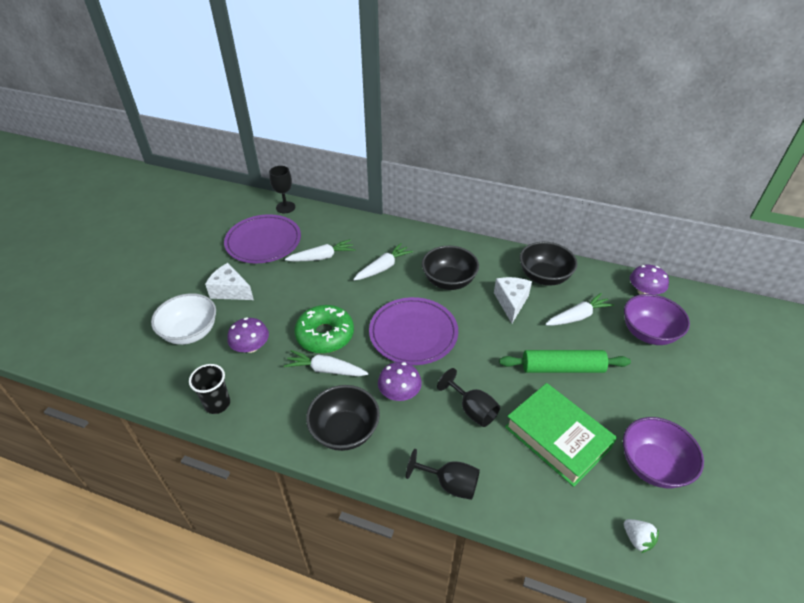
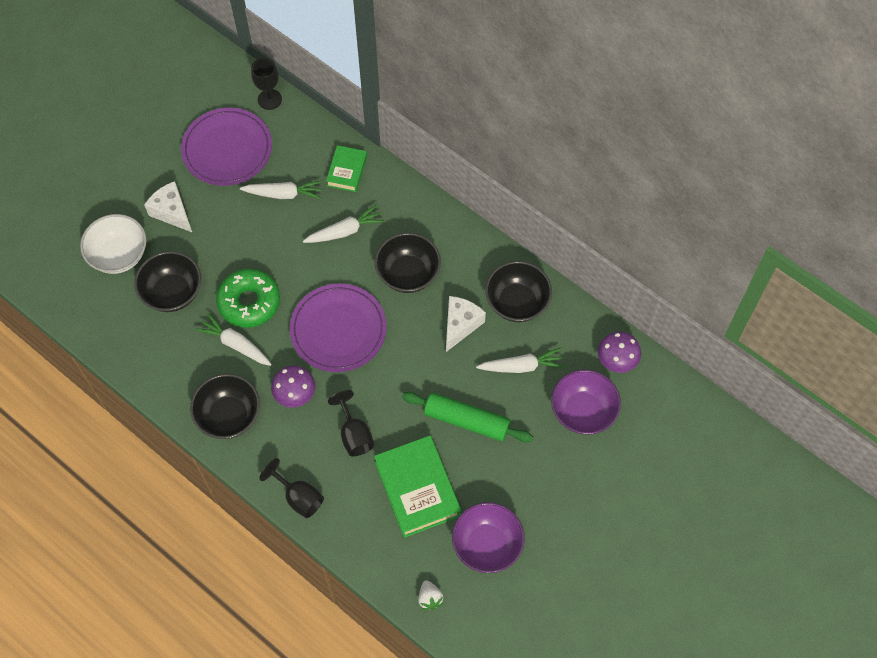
camera: 20 degrees right, 20 degrees up
black cup [189,364,230,414] -> none
purple mushroom [227,317,269,353] -> black bowl [134,251,201,312]
none -> green book [326,145,367,192]

